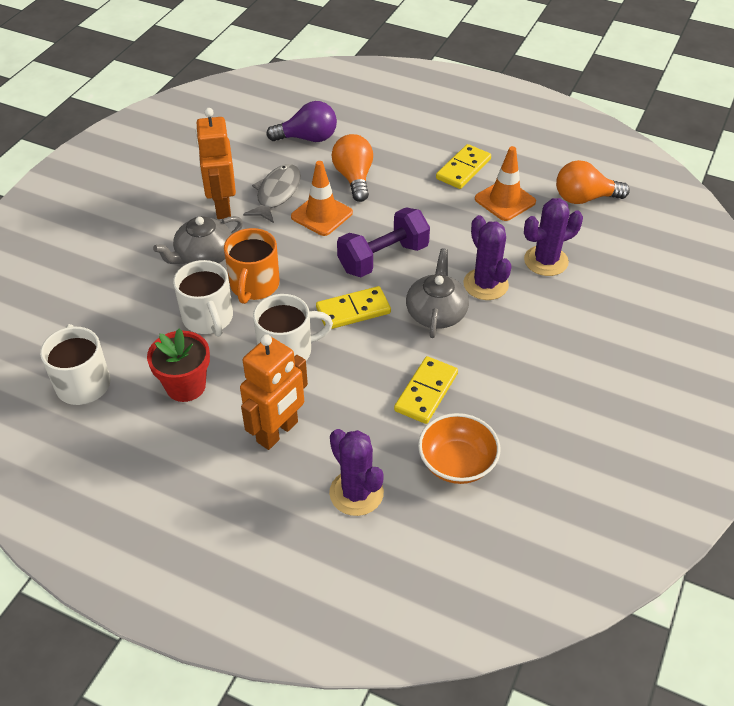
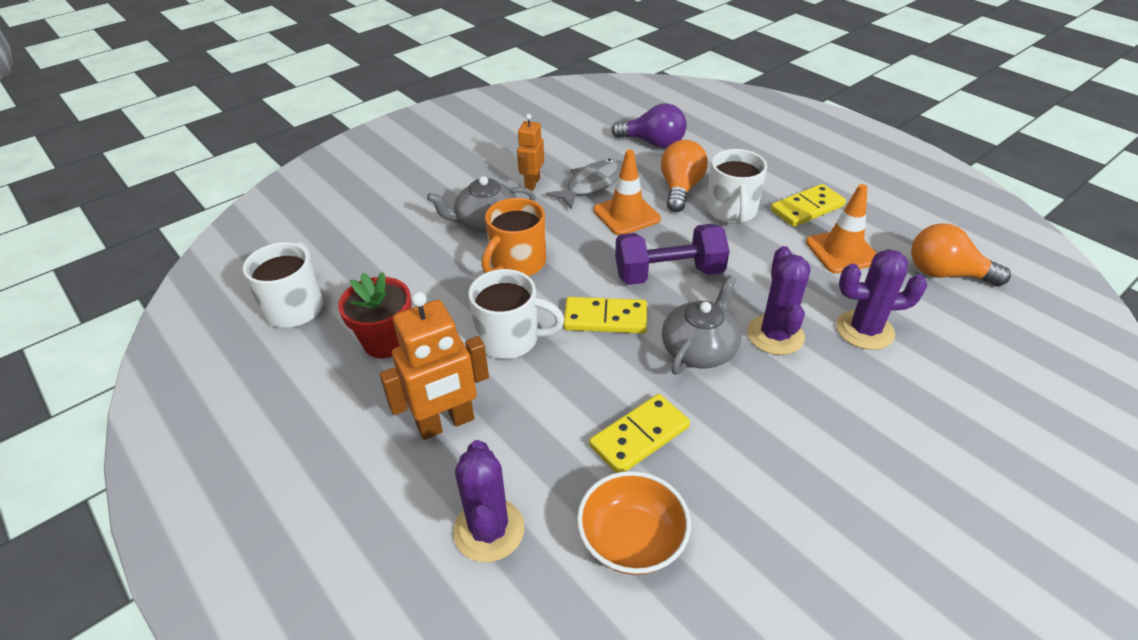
camera: 25 degrees right, 5 degrees down
white mug [173,260,233,337] -> white mug moved to [706,149,767,224]
orange robot [196,108,236,219] -> orange robot [517,114,544,191], size x0.62

